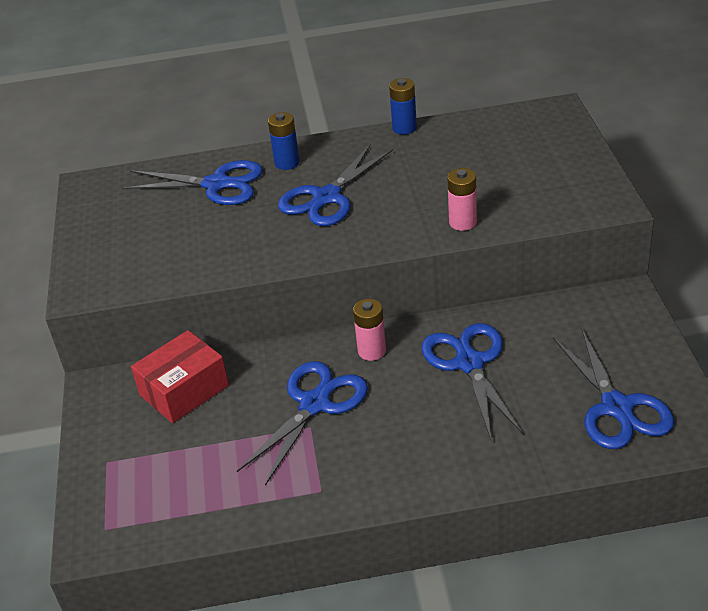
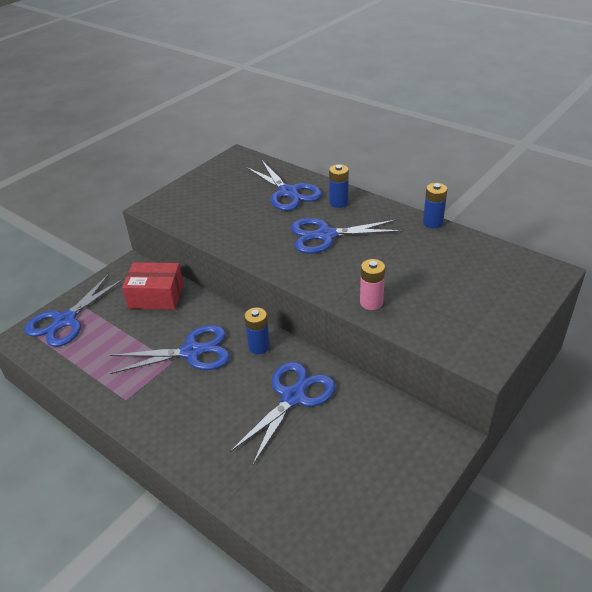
camera: 45 degrees right, 0 degrees up
pink battery [353,299,386,361] -> blue battery [244,307,270,354]
blue scissors [553,329,675,449] -> blue scissors moved to [25,274,124,347]

